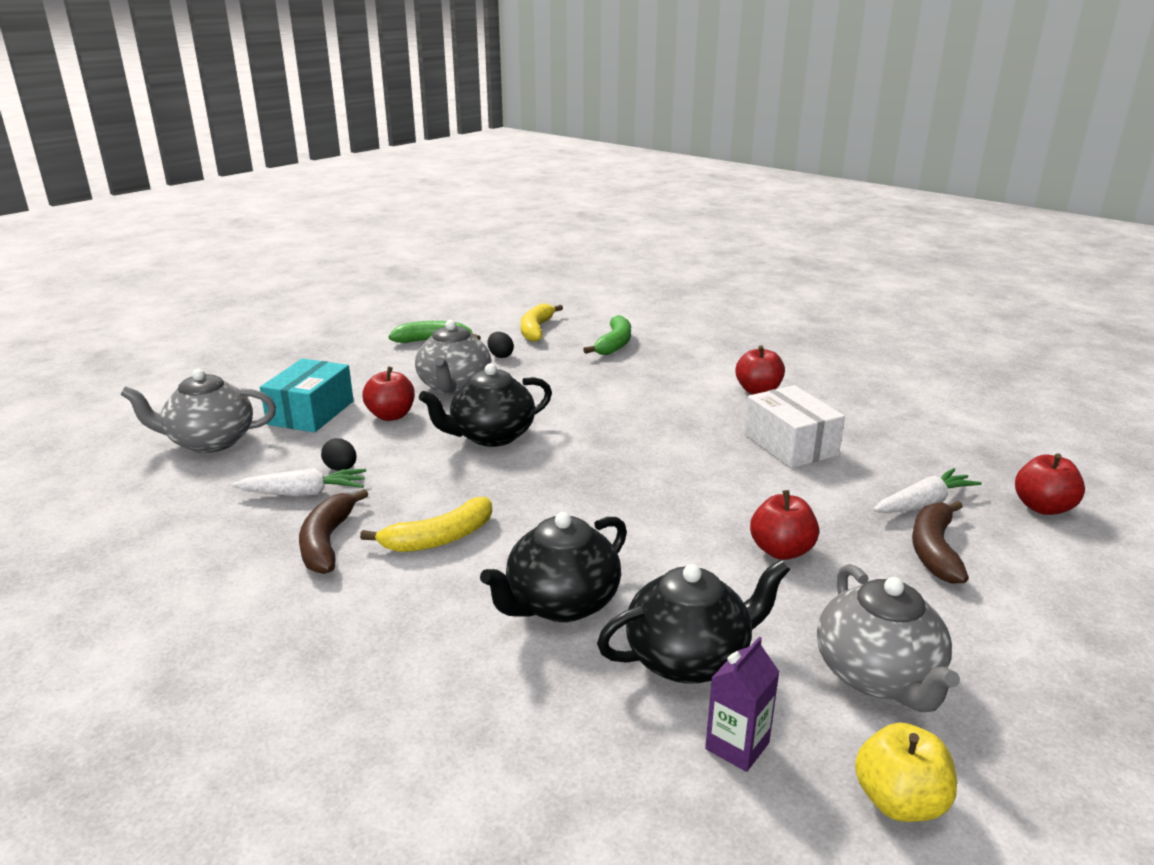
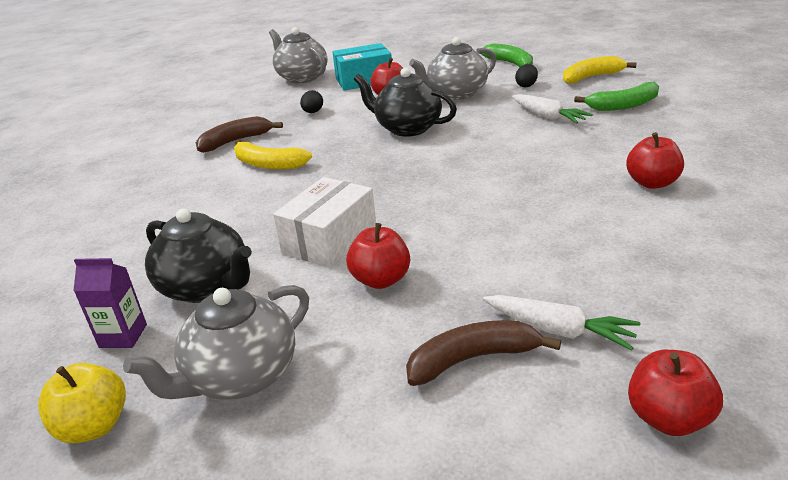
camera: 60 degrees right, 5 degrees up
white carrot [232,468,366,496] -> white carrot moved to [512,94,593,124]
black teapot [480,512,627,622] -> none
white box [744,385,845,468] -> white box moved to [273,177,376,268]

